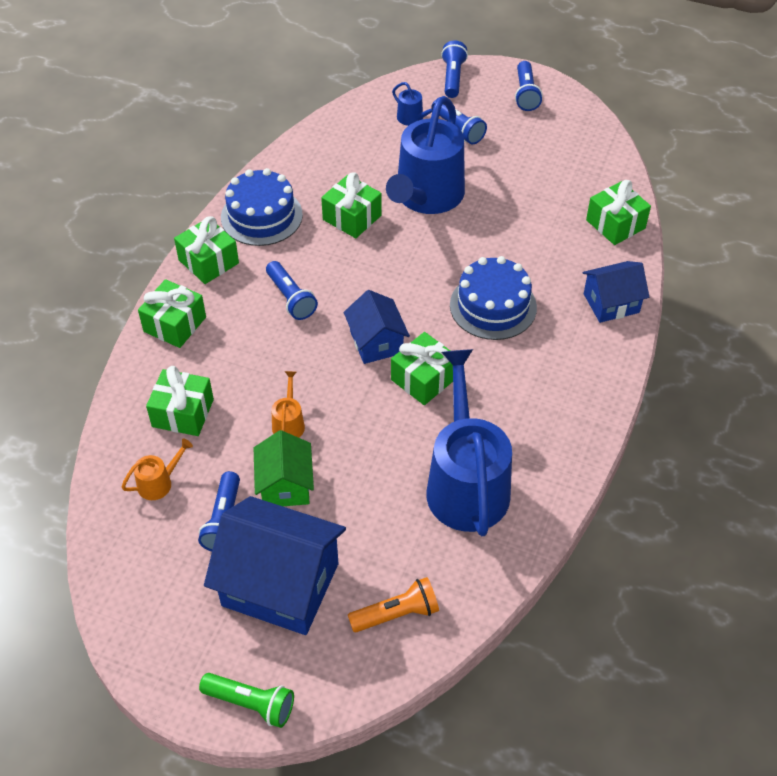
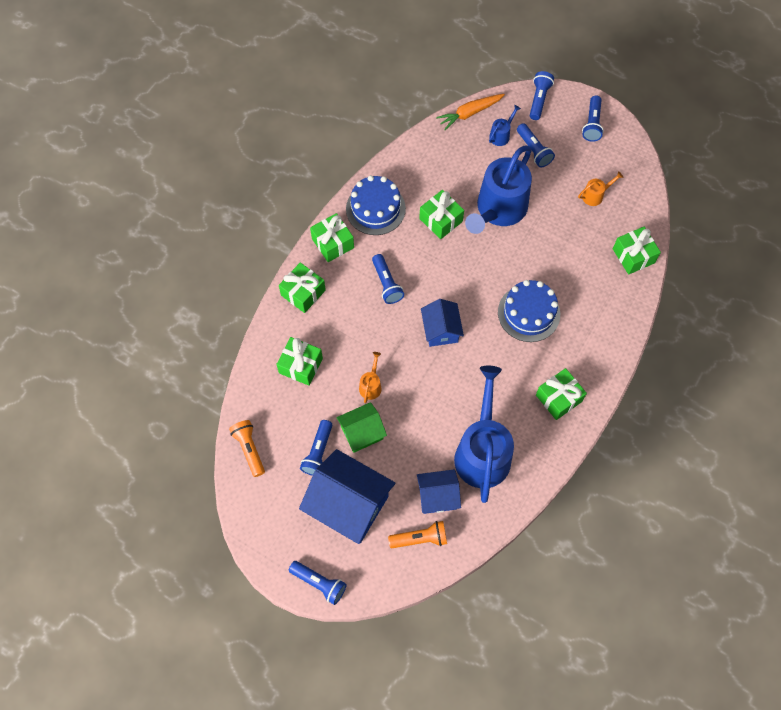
camera: 10 degrees right, 15 degrees up
orange watering can [121,439,193,500] -> orange watering can moved to [578,171,623,206]
green flashlight [199,673,294,728] -> blue flashlight [289,561,347,605]
green house [254,430,314,506] -> green house turned 60 degrees clockwise [337,402,387,453]
green gift [391,332,453,405] -> green gift moved to [536,368,587,420]
blue watering can [392,82,435,126] -> blue watering can turned 105 degrees counterclockwise [489,105,521,146]
blue house [583,261,649,323] -> blue house moved to [417,469,461,514]
none -> orange flashlight [229,420,265,477]
none -> orange carrot [436,94,505,130]

